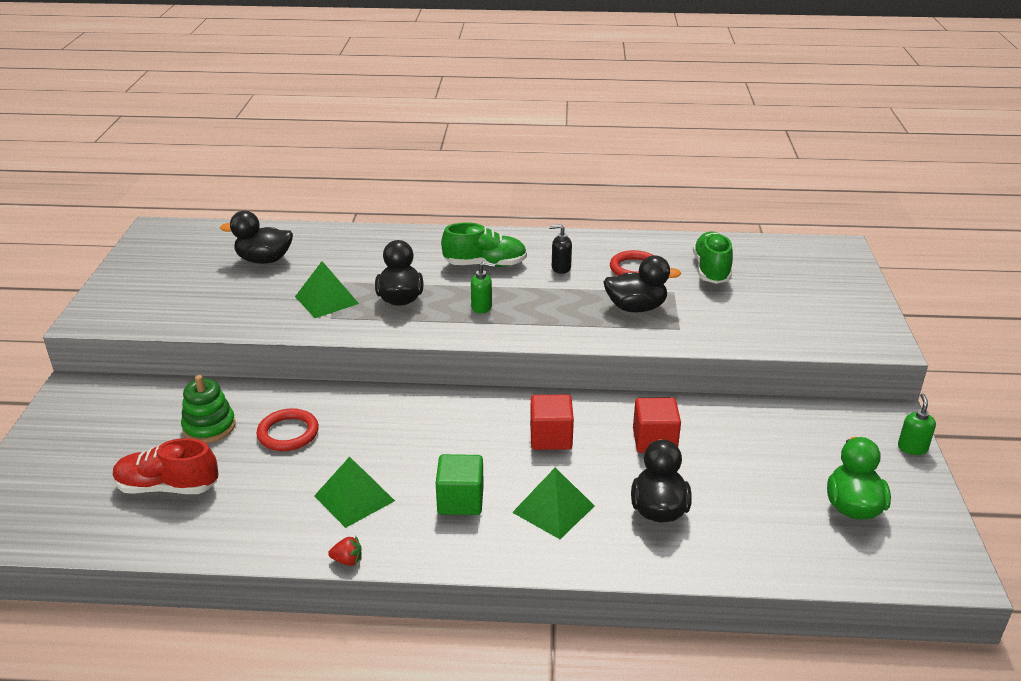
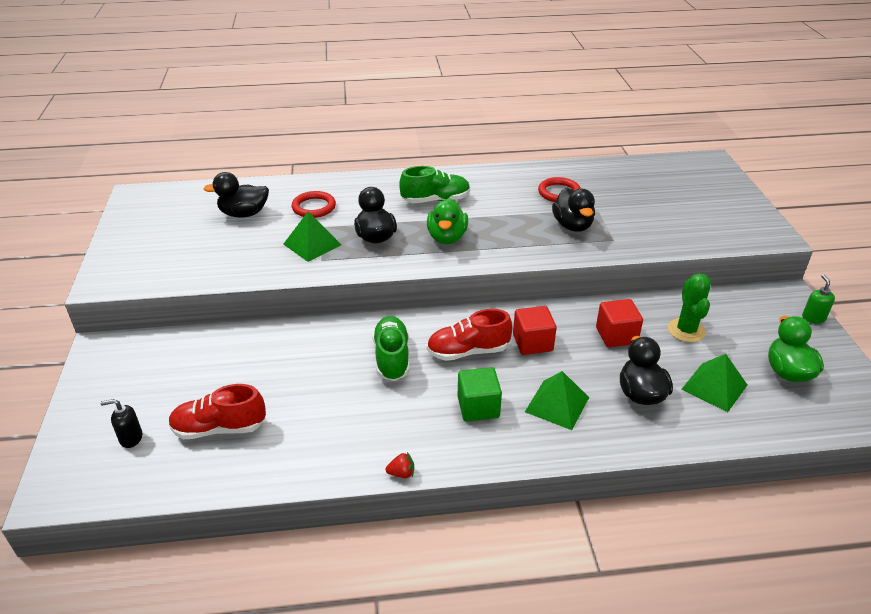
camera: 10 degrees left, 5 degrees up
green stacking toy [181,375,236,443] -> none
red ring [257,408,319,451] -> red ring moved to [292,191,336,218]
green pyramid [314,457,395,528] -> green pyramid moved to [682,354,747,412]
green soap dispenser [471,262,495,314] -> green duck [427,198,468,244]
black soap dispenser [549,224,572,274] -> black soap dispenser moved to [100,399,143,448]
black duck [604,255,681,312] -> black duck turned 90 degrees clockwise [552,188,595,232]
green shoe [693,232,733,284] -> green shoe moved to [372,316,409,381]
none -> red shoe [427,309,512,361]
none -> green cactus [668,273,711,342]

